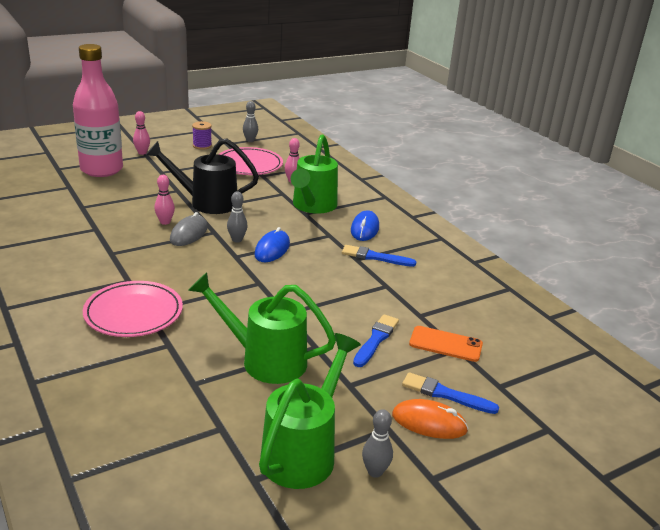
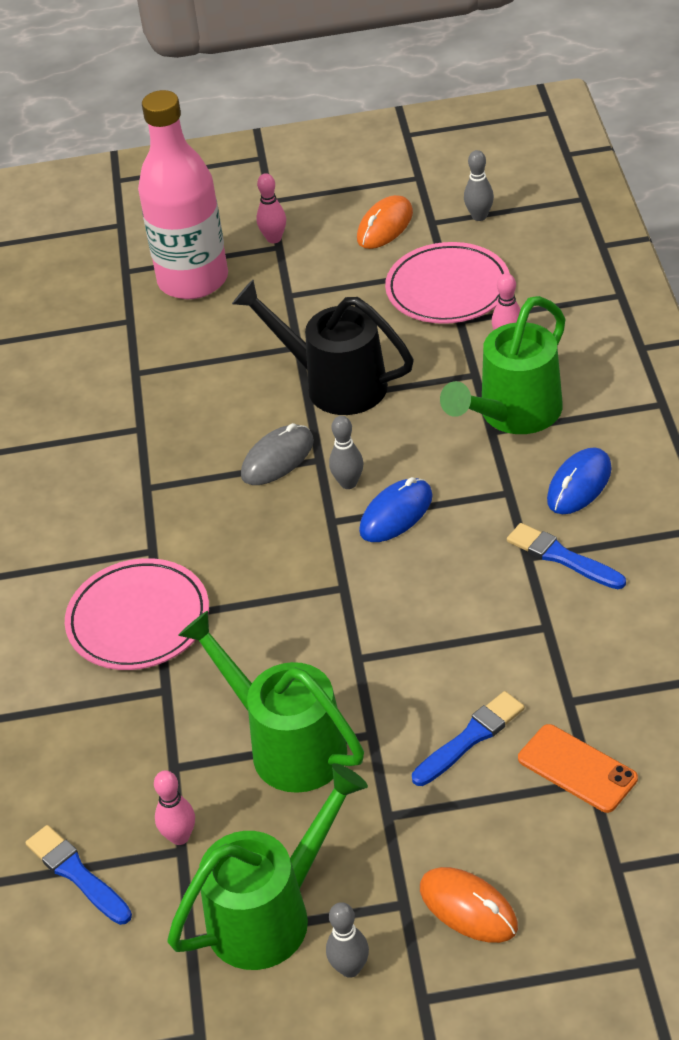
camera: 30 degrees right, 15 degrees up
pink bowling pin [154,175,175,225] -> pink bowling pin moved to [154,770,195,845]
purple spool [192,121,212,150] -> orange mouse [357,195,413,249]
blue brush [402,372,499,414] -> blue brush moved to [25,825,132,925]

